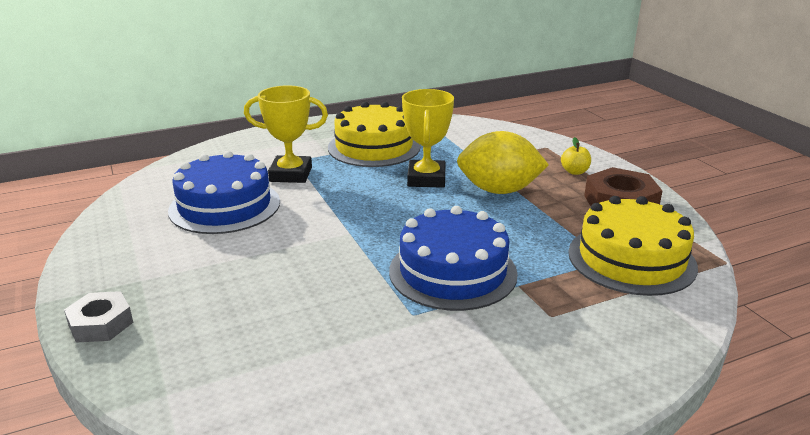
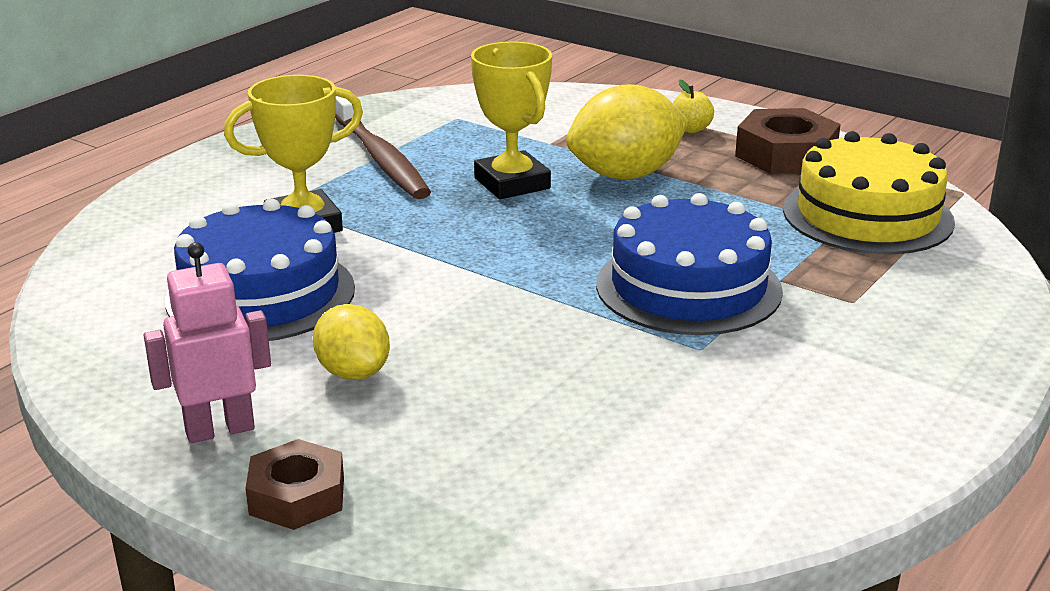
camera: 30 degrees left, 0 degrees up
grey nut [64,291,133,343] -> brown nut [245,439,344,530]
yellow cake [328,102,420,167] -> brown toothbrush [335,96,431,199]
none -> pink robot [144,242,271,443]
none -> yellow lemon [313,304,390,380]

